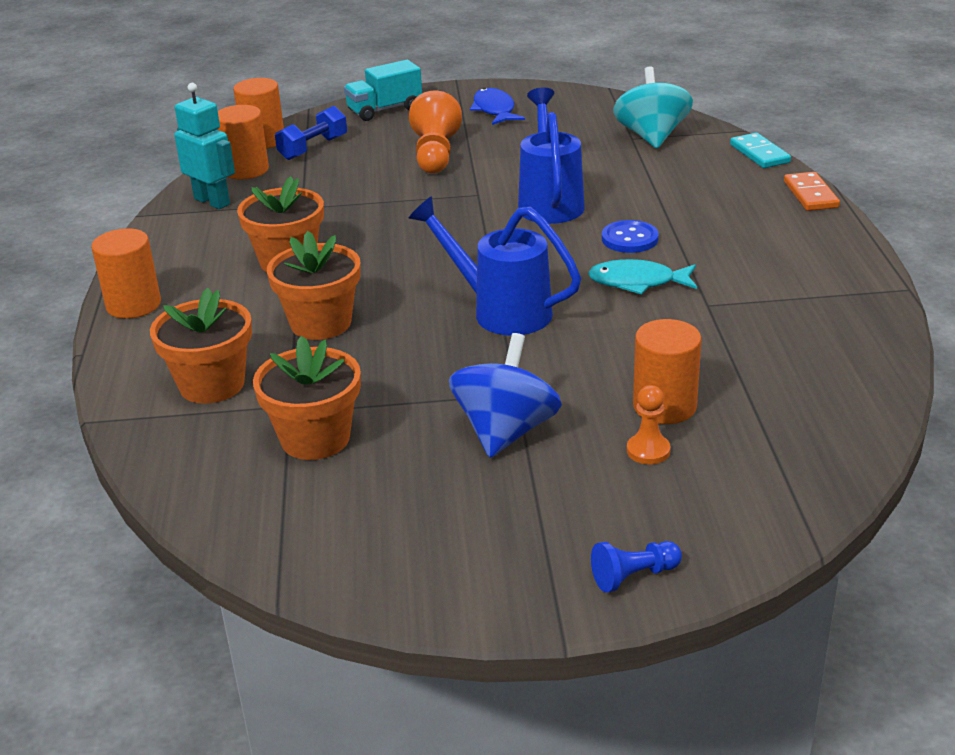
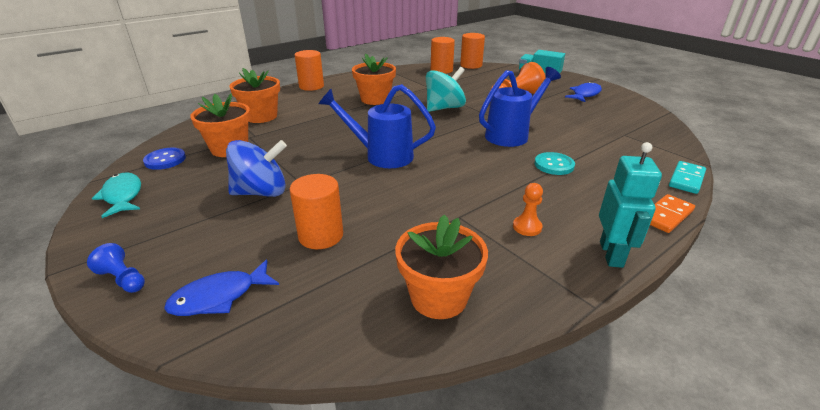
camera: 55 degrees right, 0 degrees up
turquoise robot [174,83,235,209] -> turquoise robot moved to [599,142,662,268]
orange flower pot [267,231,361,340] -> orange flower pot moved to [395,215,488,319]
blue dumbbell [275,106,347,160] -> none
blue watering can [408,196,581,336] -> blue watering can turned 75 degrees counterclockwise [319,84,436,168]
turquoise fish [588,259,697,295] -> turquoise fish moved to [92,172,141,218]
blue button [602,220,659,253] -> blue button moved to [143,148,186,170]
turquoise spinning top [613,67,693,149] -> turquoise spinning top moved to [426,67,466,112]
orange pawn [627,385,671,465] -> orange pawn moved to [513,183,543,236]
none -> blue fish [164,259,279,316]
none -> turquoise button [535,152,575,175]

